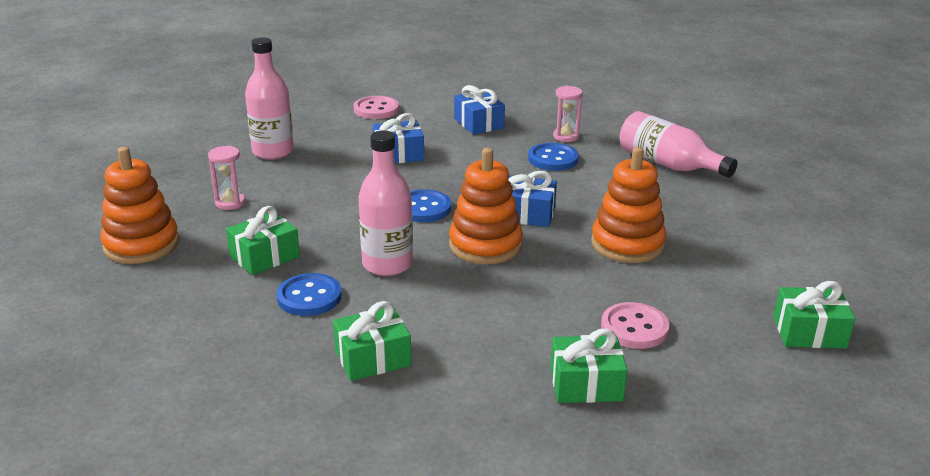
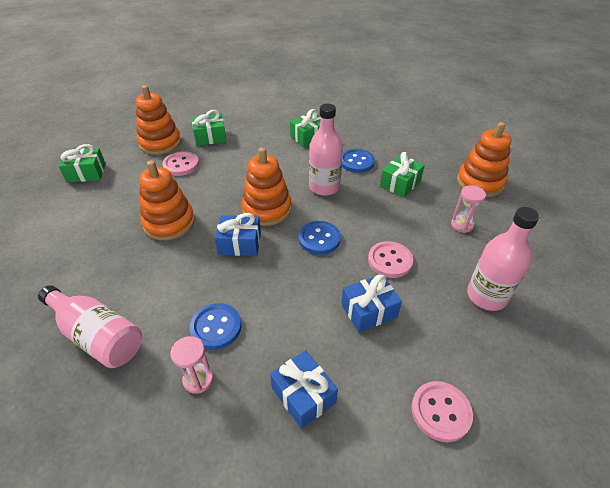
camera: 170 degrees right, 15 degrees up
none -> orange stacking toy [135,85,181,155]
none -> pink button [368,241,413,278]

